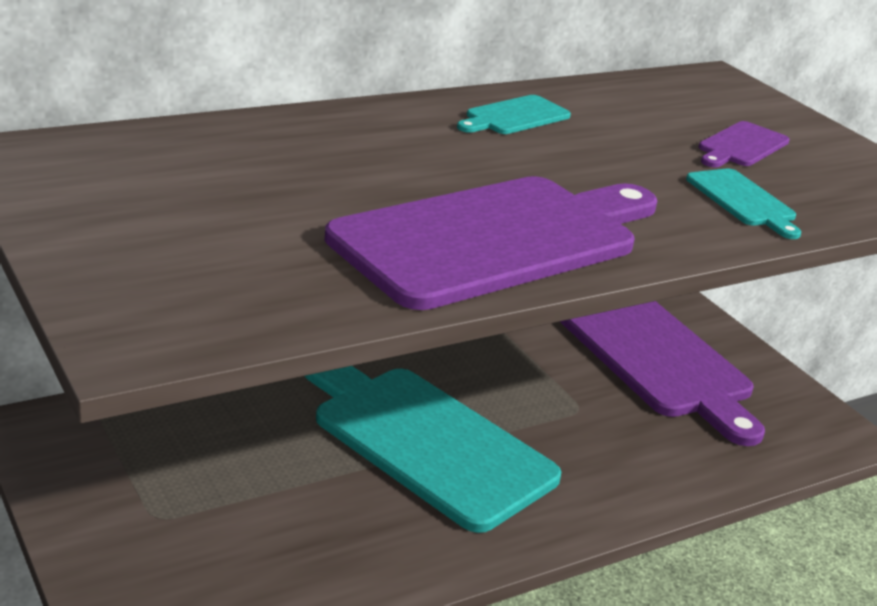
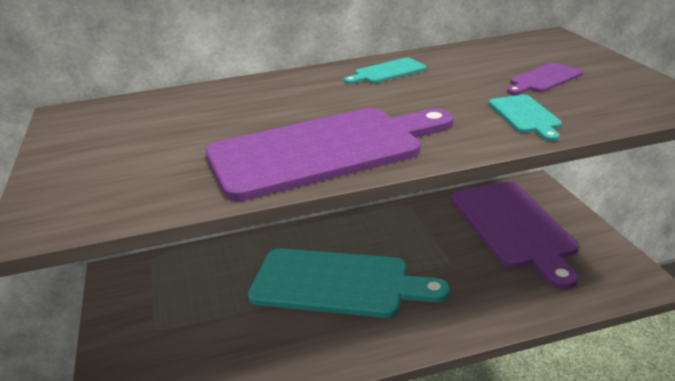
camera: 20 degrees right, 0 degrees up
turquoise cutting board [305,366,562,533] -> turquoise cutting board turned 135 degrees clockwise [248,248,450,318]

